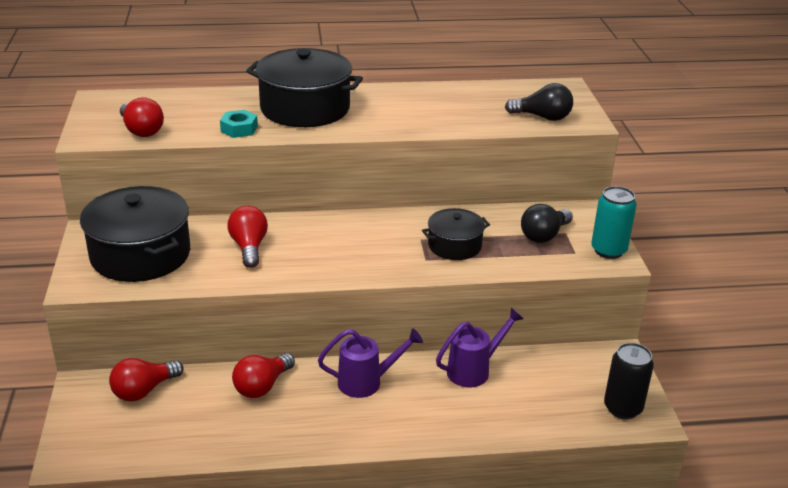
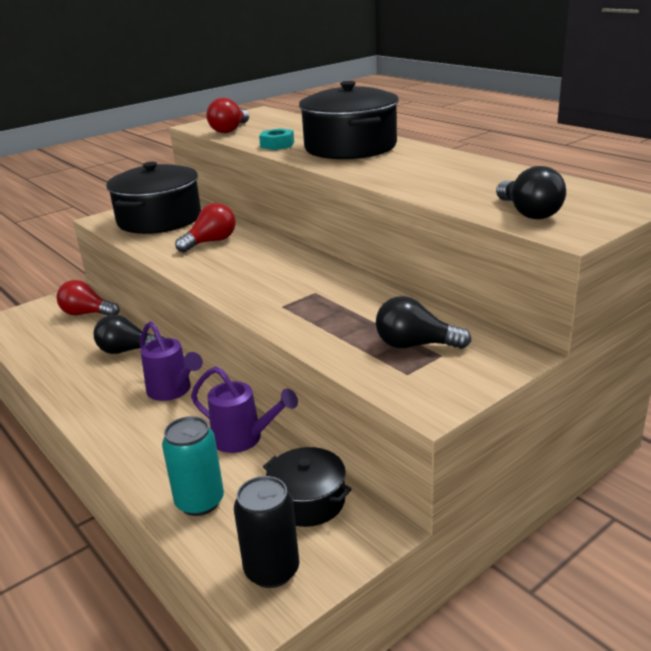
camera: 60 degrees right, 5 degrees down
red light bulb [232,353,295,398] -> black light bulb [94,314,165,354]
black pot [422,208,490,260] -> black pot moved to [263,447,352,527]
turquoise can [591,186,637,259] -> turquoise can moved to [162,416,224,516]

